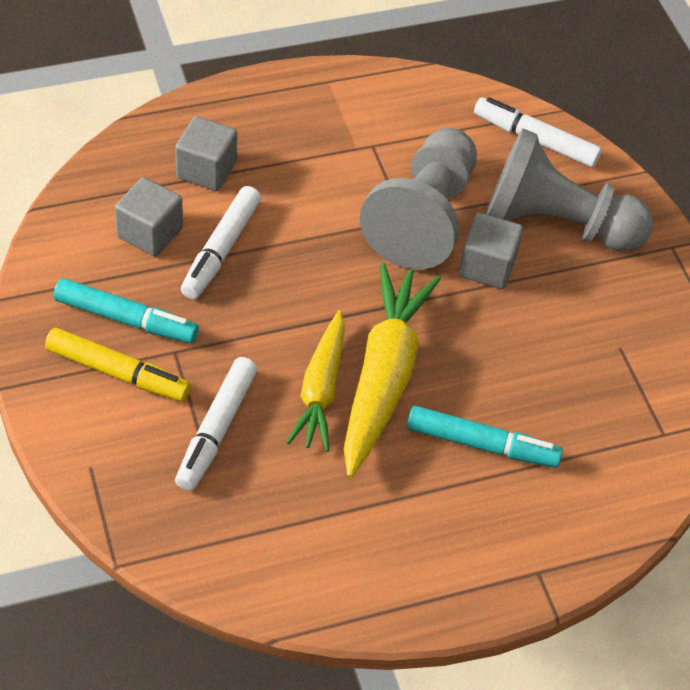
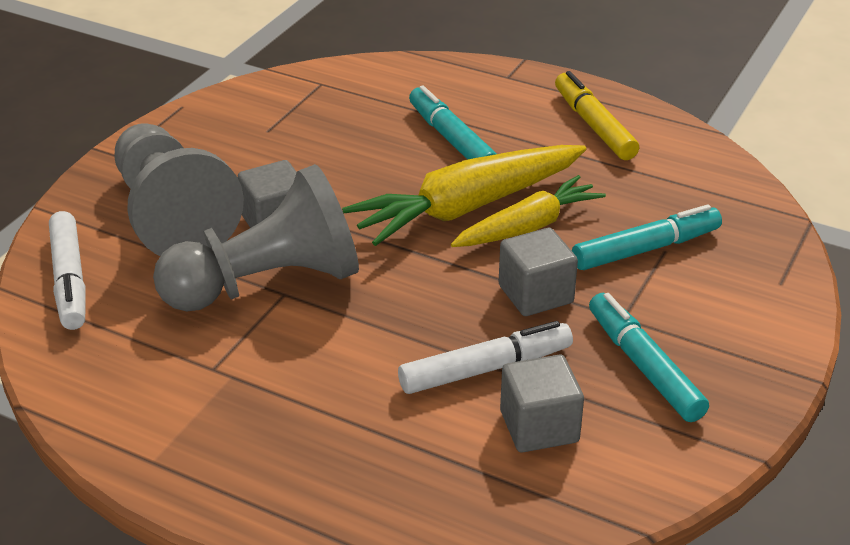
camera: 130 degrees left, 15 degrees down
yellow marker [45,328,191,401] -> yellow marker moved to [555,71,639,160]
grey cube [175,116,237,191] -> grey cube moved to [499,228,578,316]
white marker [175,357,257,491] -> turquoise marker [572,204,722,270]

